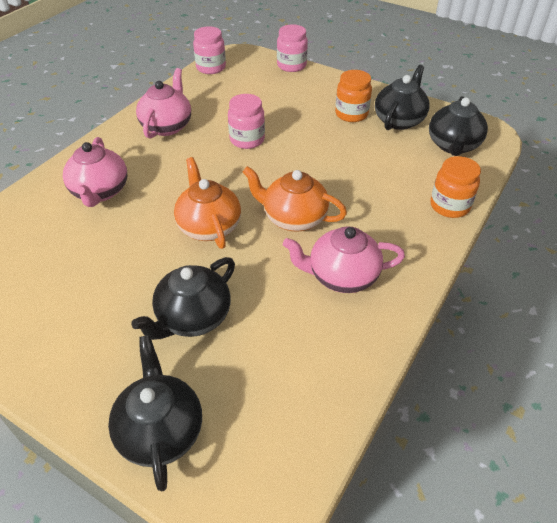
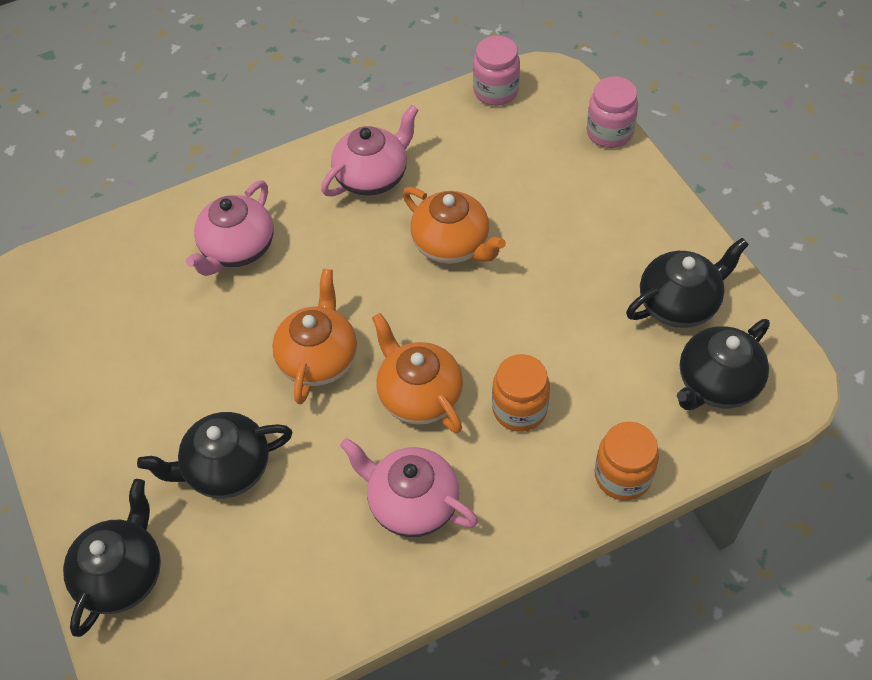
camera: 35 degrees right, 10 degrees up
pink jar [228,94,265,149] -> orange teapot [402,187,506,264]
orange jar [335,70,372,122] -> orange jar moved to [492,354,550,432]

